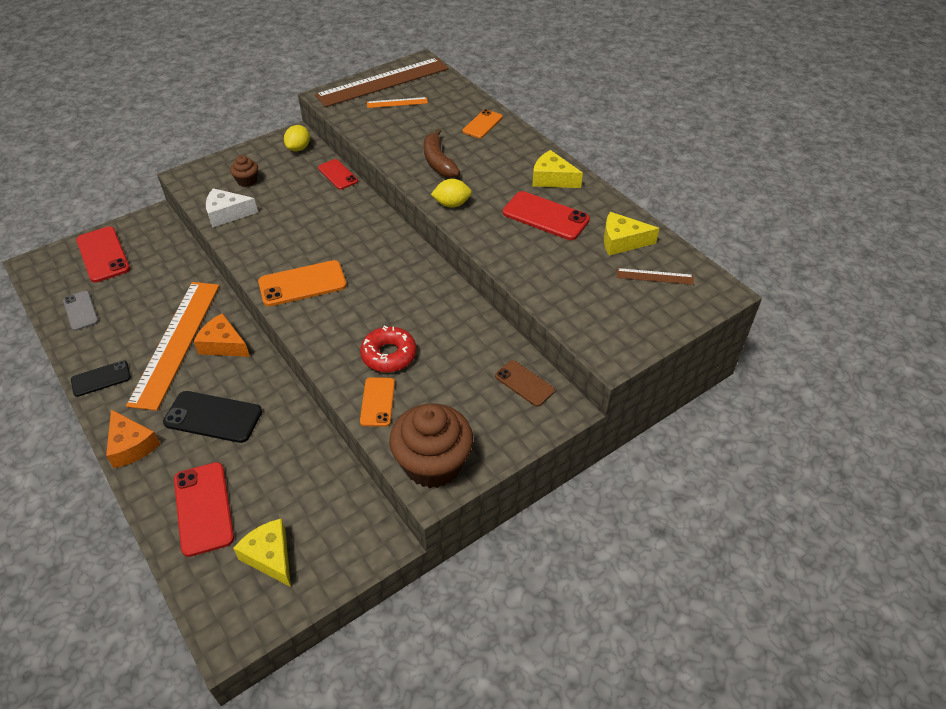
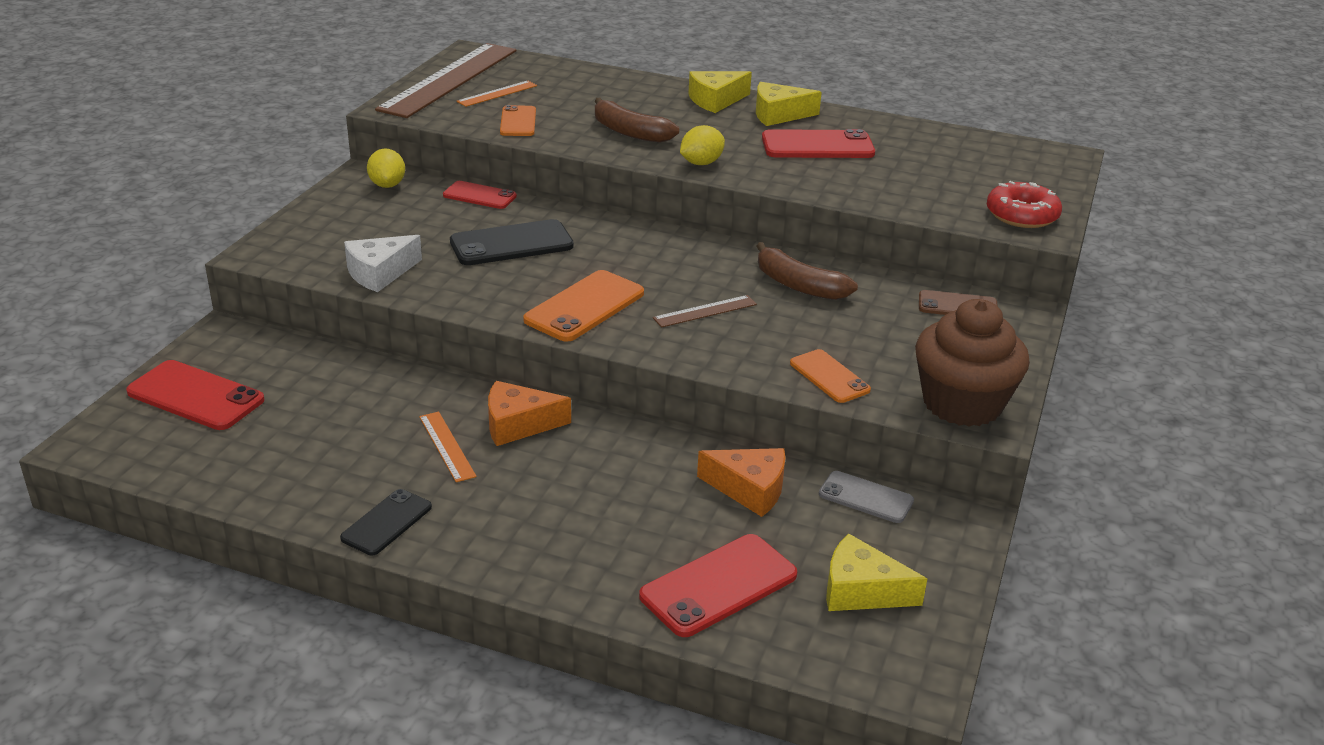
camera: 35 degrees left, 15 degrees down
grey phone [63,291,99,331] -> grey phone moved to [819,471,914,523]
orange cheese [106,409,160,468] -> orange cheese moved to [697,448,785,517]
orange ruler [126,282,219,411] -> orange ruler [419,412,477,482], size x0.43
black phone [163,391,262,443] -> black phone moved to [450,219,574,265]
red phone [174,462,234,557] -> red phone turned 75 degrees counterclockwise [639,534,797,637]
brown cupcake [230,155,258,187] -> none
red donut [360,325,416,372] -> red donut moved to [987,181,1062,228]
orange phone [463,109,503,138] -> orange phone moved to [500,105,536,136]
yellow cheese [604,212,659,256] -> yellow cheese moved to [688,71,752,113]
brown ruler [617,268,694,285] -> brown ruler moved to [653,295,757,328]
none -> brown banana [757,242,858,300]

